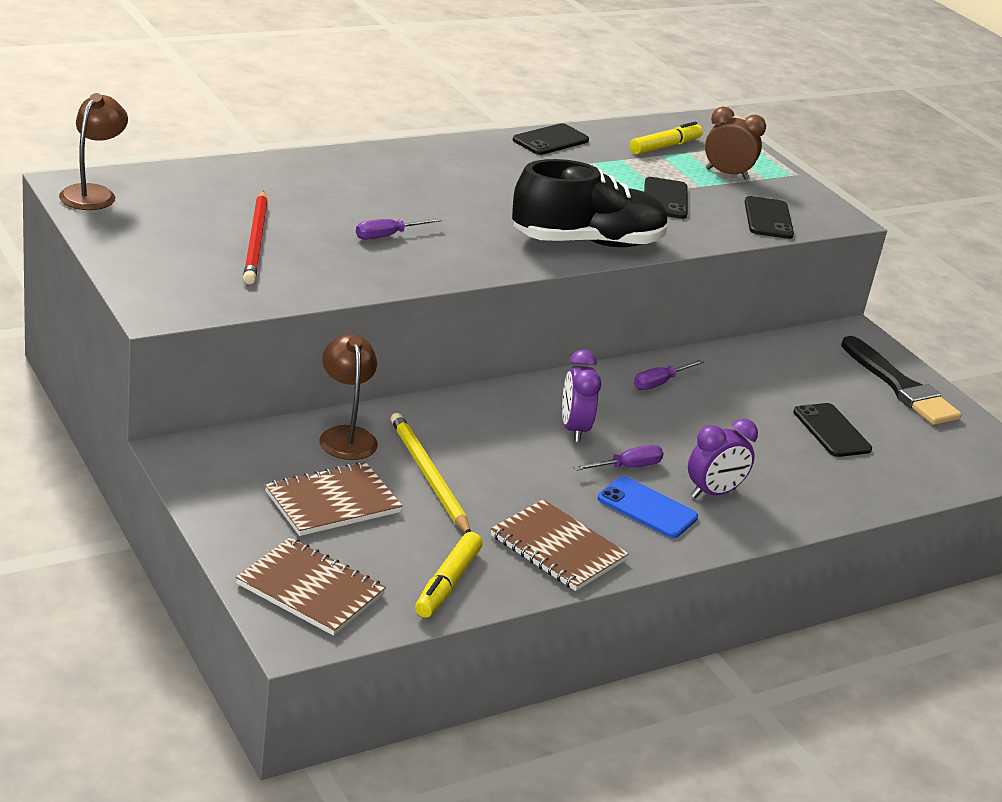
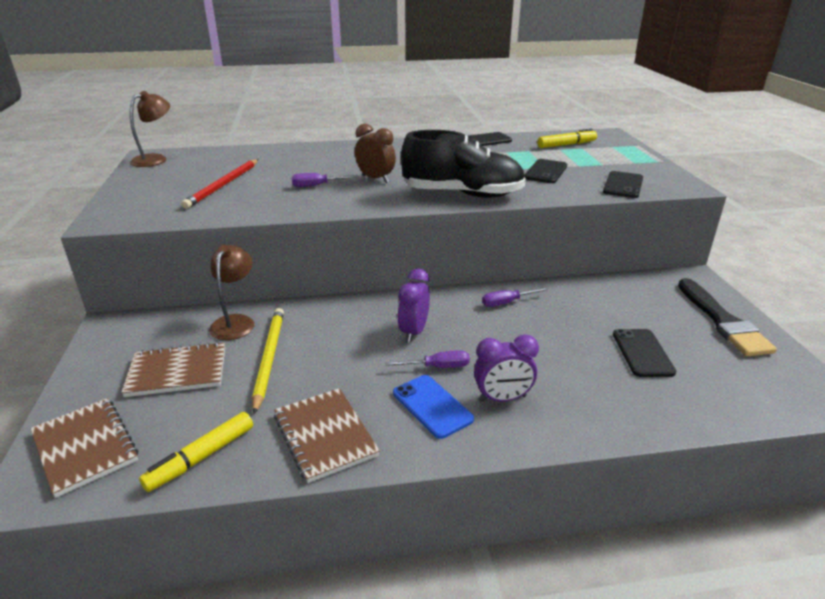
camera: 25 degrees right, 0 degrees up
brown clock [705,107,766,180] -> brown clock moved to [355,123,396,183]

